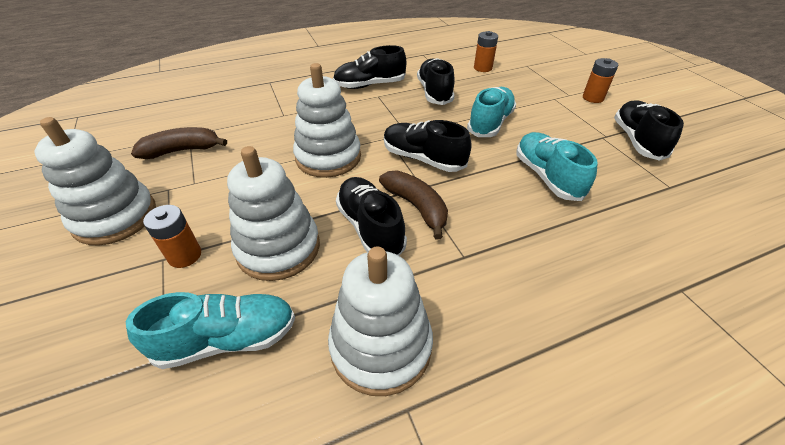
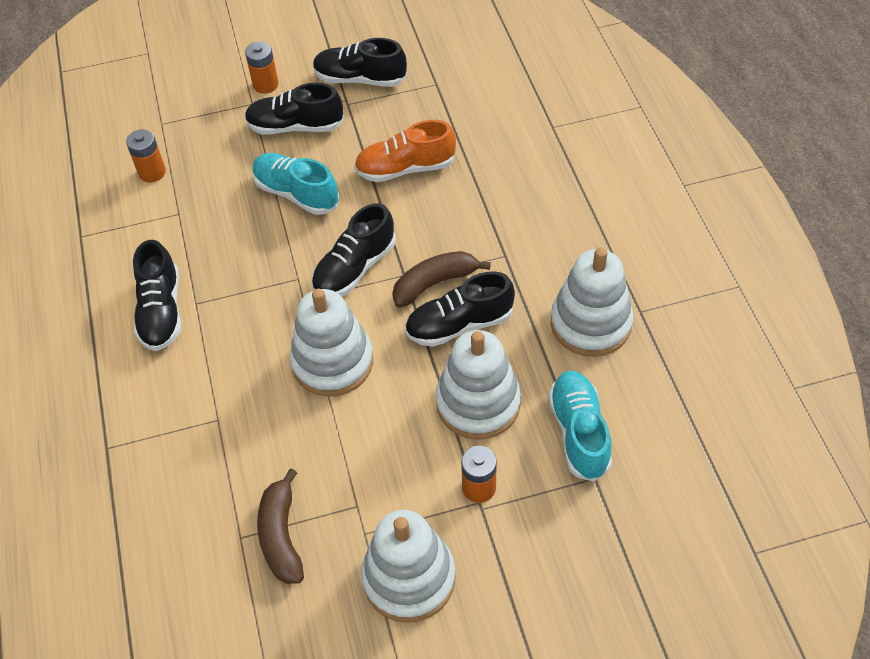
camera: 80 degrees left, 10 degrees up
black shoe [417,58,455,105] -> black shoe moved to [245,83,344,135]
turquoise shoe [516,132,598,201] -> orange shoe [354,120,456,182]

